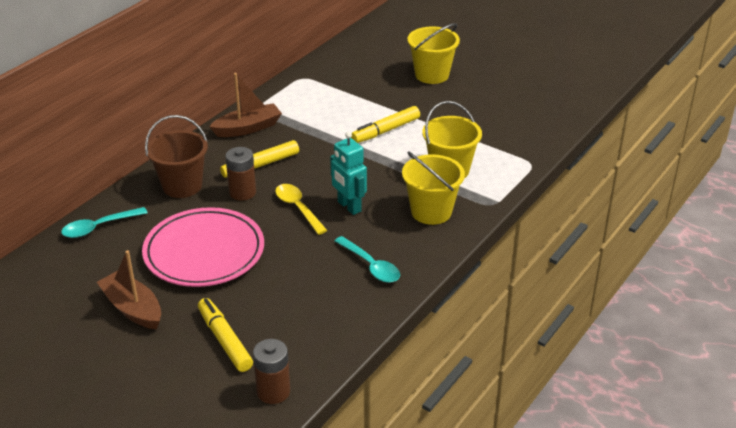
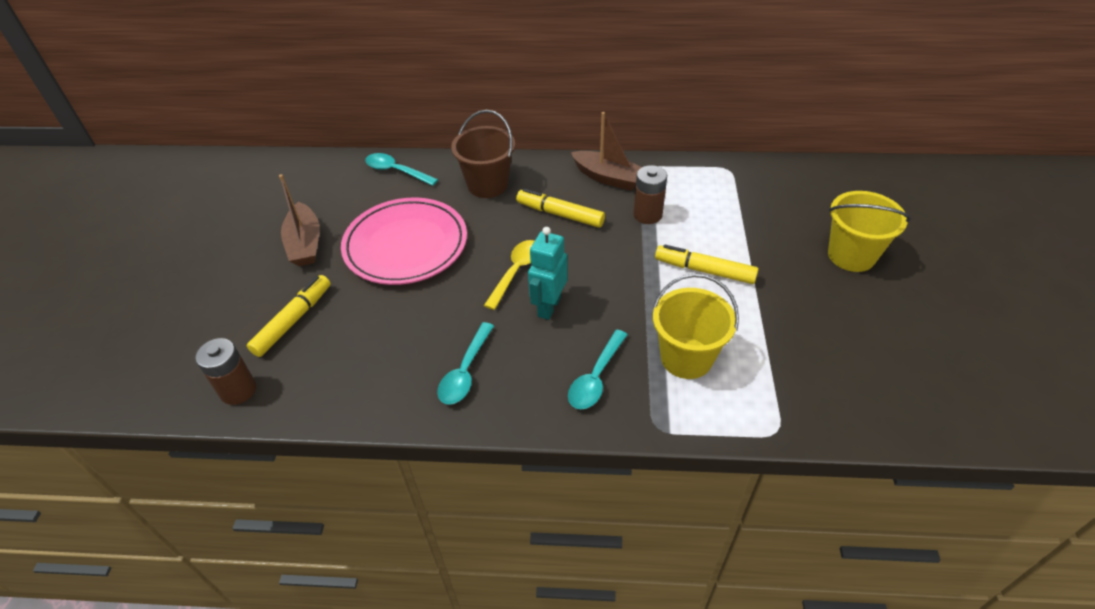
camera: 60 degrees right, 10 degrees up
brown boat [97,250,161,329] -> brown boat turned 150 degrees clockwise [279,174,320,266]
brown battery [225,147,256,201] -> brown battery moved to [633,165,667,224]
yellow bucket [402,152,465,225] -> turquoise spoon [568,329,628,409]

